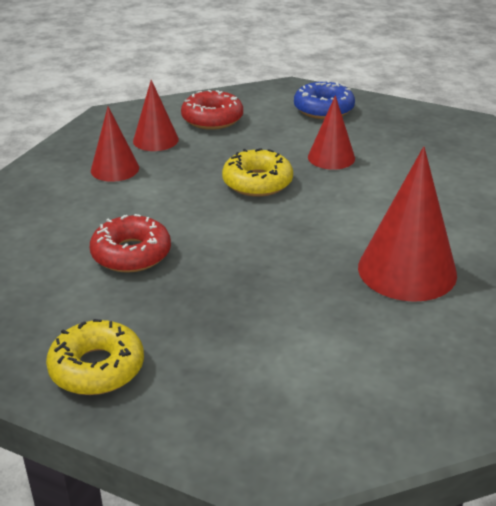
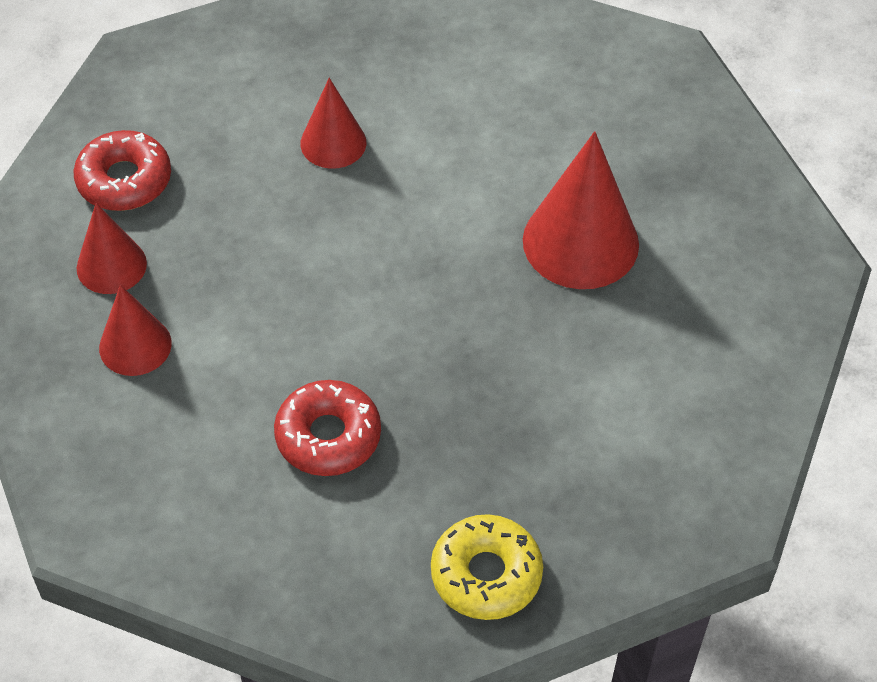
camera: 50 degrees left, 20 degrees up
yellow donut [222,148,293,197] -> none
blue donut [294,80,355,119] -> none

